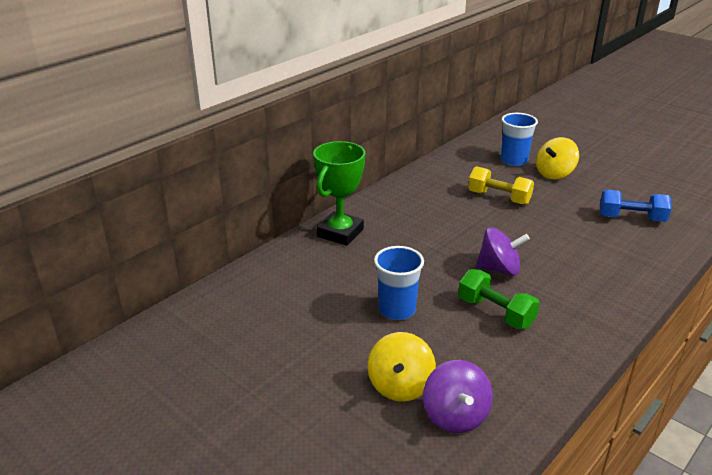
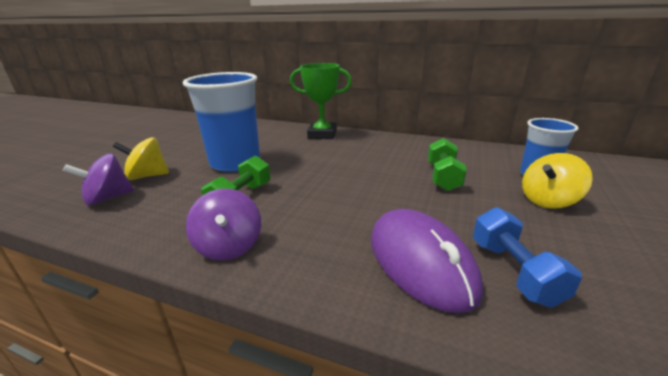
camera: 70 degrees right, 5 degrees down
blue cup [374,246,424,320] -> blue cup [183,72,260,172], size x1.75
yellow dumbbell [468,166,534,205] -> green dumbbell [428,138,467,191]
purple spinning top [476,227,530,276] -> purple spinning top moved to [186,189,261,261]
yellow spinning top [536,137,579,179] -> yellow spinning top turned 60 degrees counterclockwise [522,153,593,209]
none -> purple mouse [371,209,483,313]

